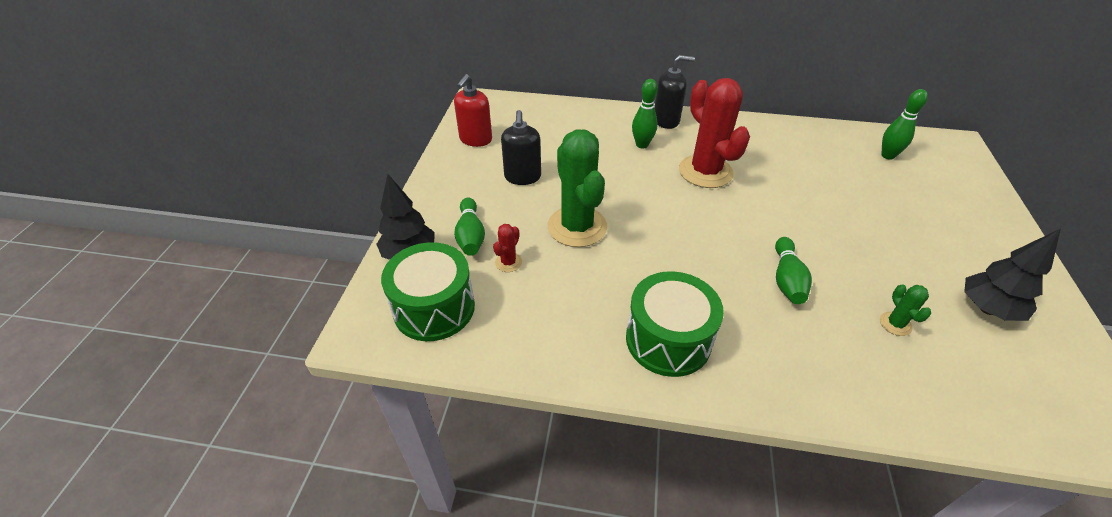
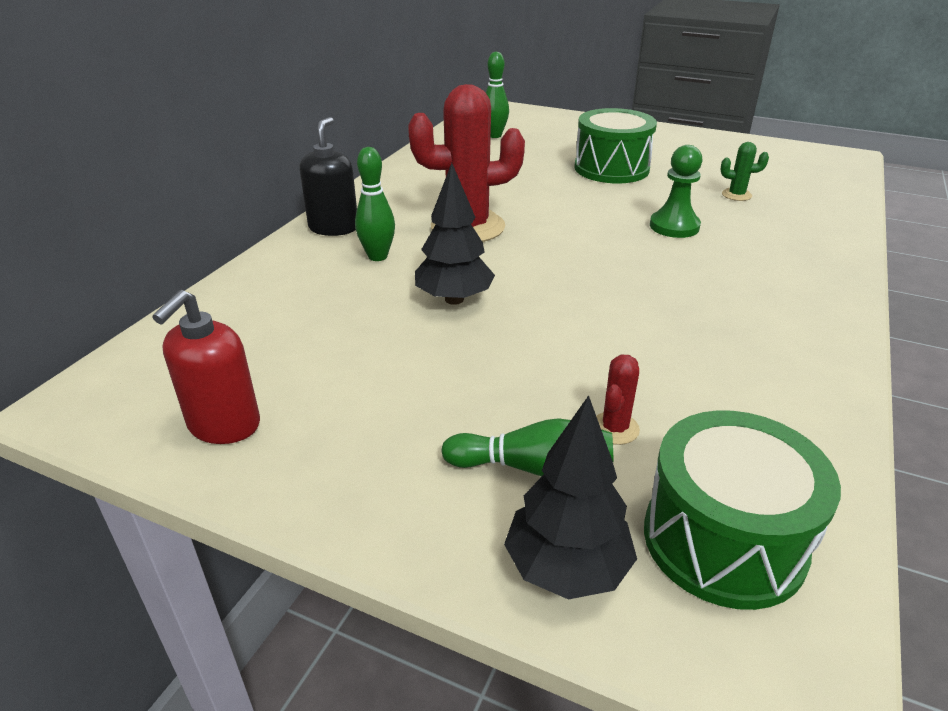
camera: 75 degrees left, 10 degrees down
red soap dispenser [454,74,492,147] -> red soap dispenser turned 75 degrees clockwise [152,290,260,444]
red cactus [493,224,522,272] -> red cactus turned 75 degrees clockwise [596,355,640,445]
black soap dispenser [501,110,541,185] -> none
green cactus [547,129,607,247] -> none
green drum [626,271,724,377] -> green drum moved to [574,108,657,183]
green bowling pin [775,237,812,304] -> green pawn [650,145,703,238]
black tree [964,229,1061,321] -> black tree moved to [415,163,495,305]

